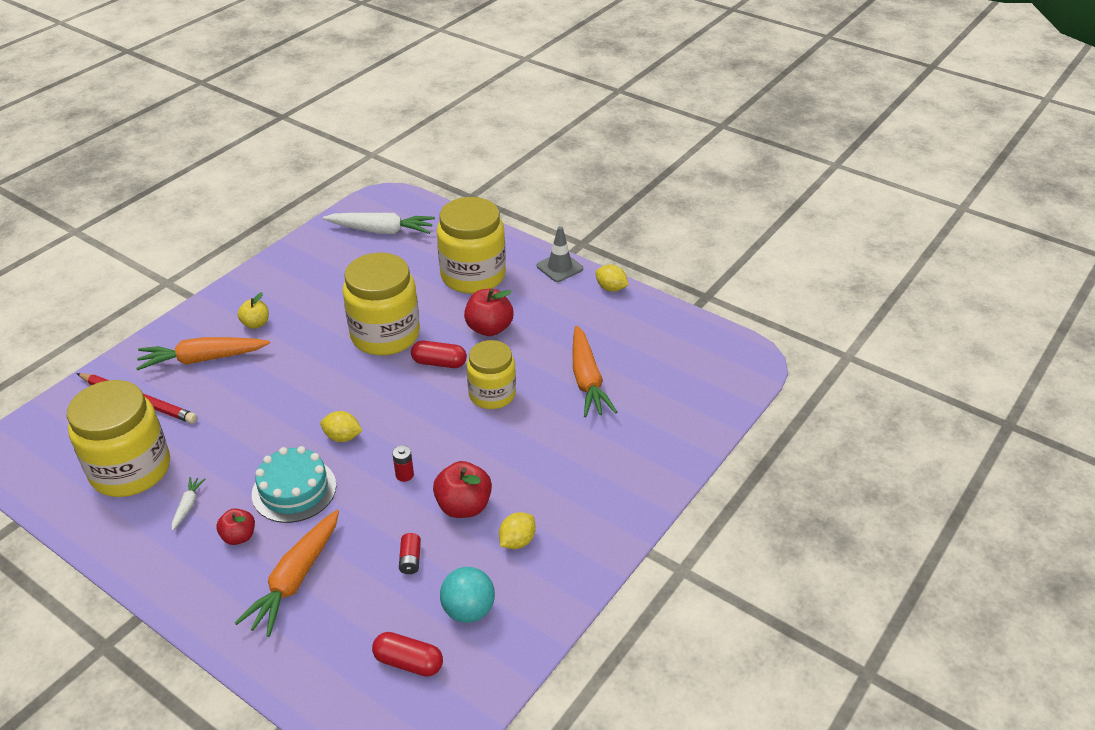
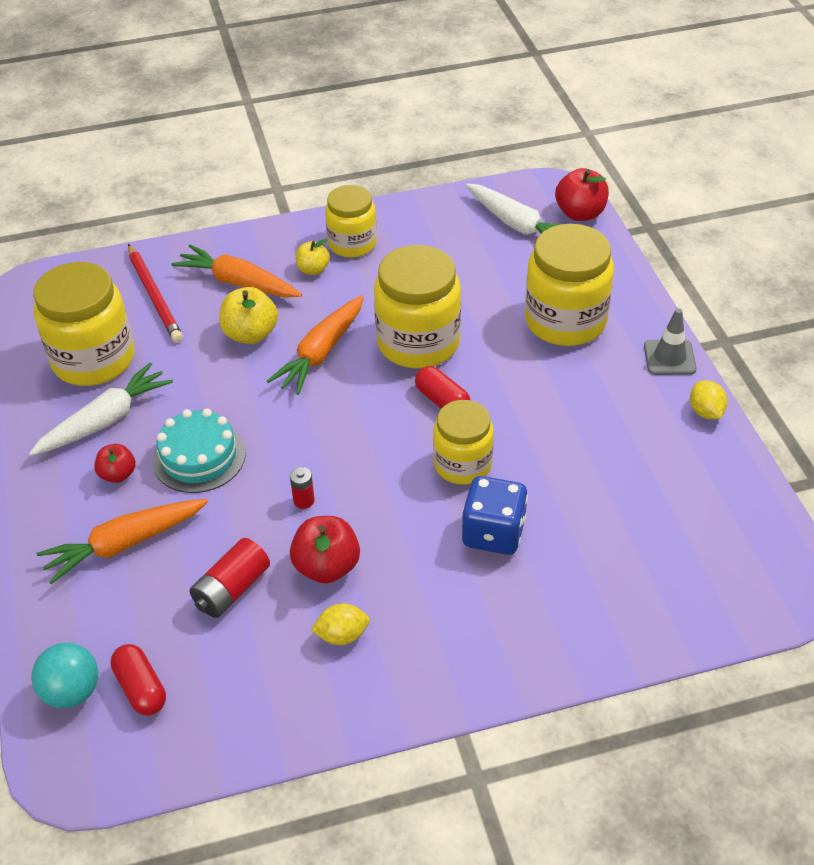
camera: 40 degrees right, 5 degrees up
white carrot [172,477,205,531] -> white carrot [29,363,173,456], size x2.18
yellow lemon [320,411,362,442] -> none
red battery [399,533,421,574] -> red battery [190,538,270,618], size x1.78
turquoise ball [440,567,495,623] -> turquoise ball moved to [31,643,99,708]
red apple [464,289,514,336] -> red apple moved to [555,168,609,221]
orange carrot [573,326,617,417] -> orange carrot moved to [267,295,364,395]
none -> yellow apple [219,287,278,344]
none -> yellow jar [325,185,377,258]
none -> blue dice [462,476,528,555]

